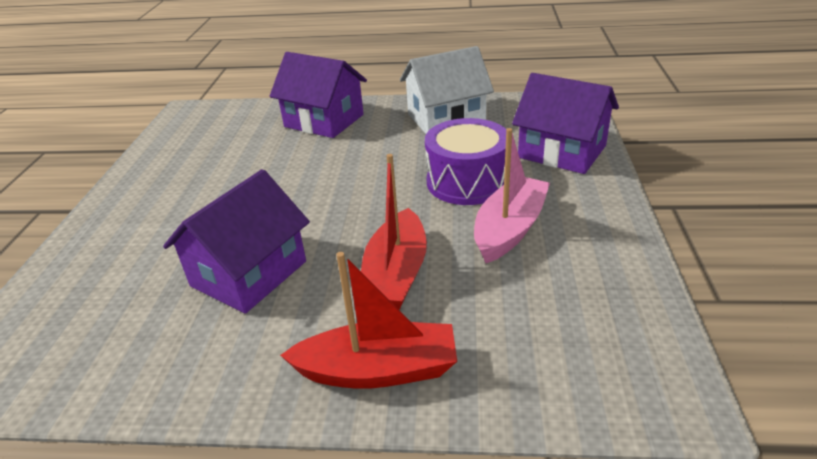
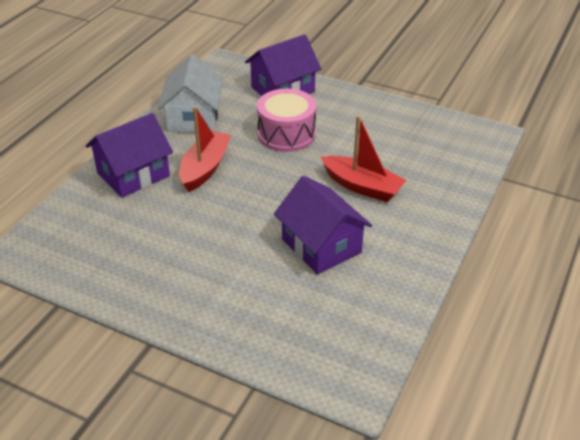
camera: 70 degrees left, 5 degrees up
red boat [280,252,457,389] -> red boat moved to [179,107,231,192]
purple drum [425,118,506,205] -> pink drum [257,89,316,152]
pink boat [474,128,550,263] -> none

